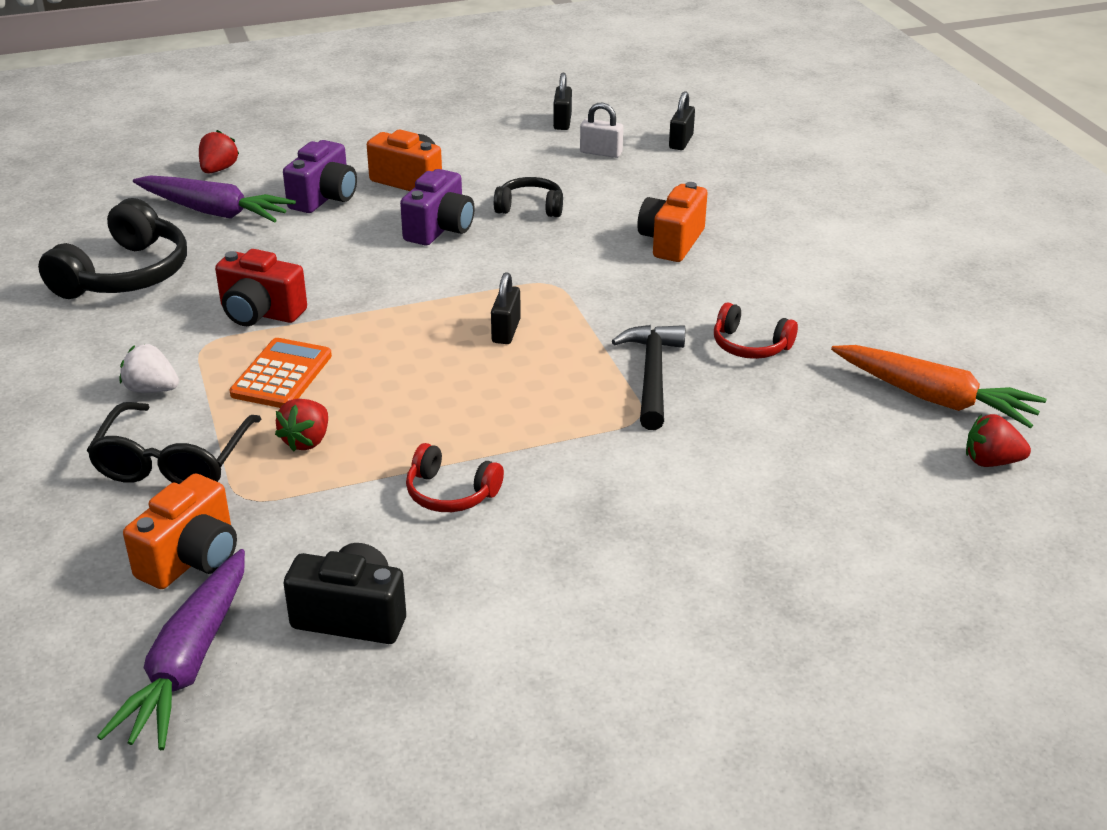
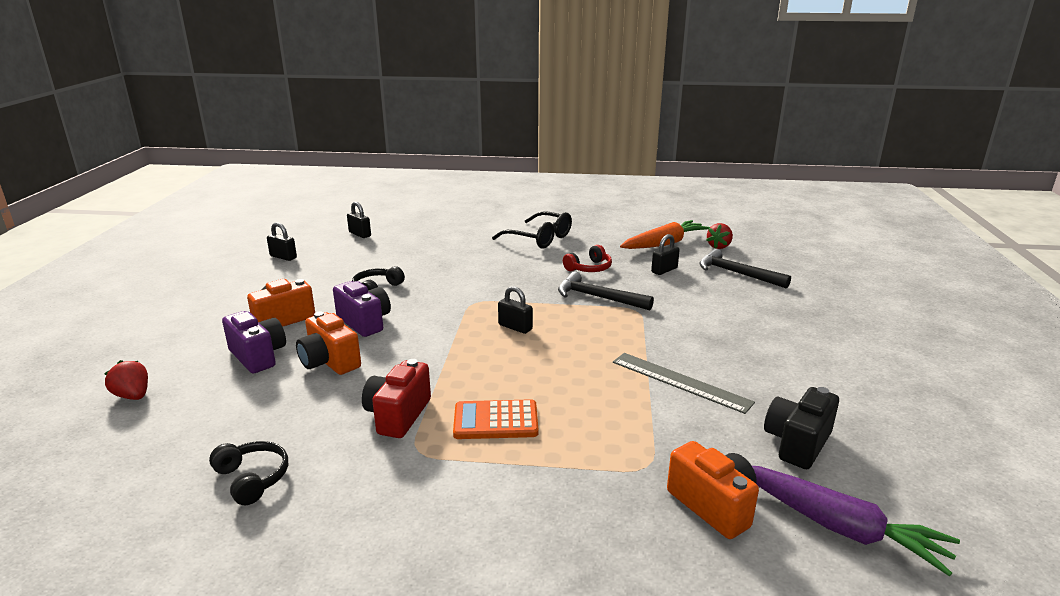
camera: 65 degrees left, 10 degrees down
black headphones [38,198,187,299] -> black headphones [209,441,288,505], size x0.55
black glasses [87,402,261,484] -> black glasses moved to [492,211,572,249]
white strawberry [120,344,179,393] -> none
purple carrot [133,175,296,222] -> none
red camera [215,249,307,326] -> red camera turned 150 degrees clockwise [362,359,431,438]
orange calculator [229,338,332,408] -> orange calculator turned 45 degrees counterclockwise [453,399,538,439]
red strawberry [275,398,328,452] -> none
red headphones [406,443,504,512] -> grey ruler [613,353,755,414]
white padlock [580,103,623,158] -> none
orange camera [637,182,708,262] -> orange camera moved to [296,311,361,375]
none -> black padlock [651,234,680,275]
none -> black hammer [699,249,791,289]

